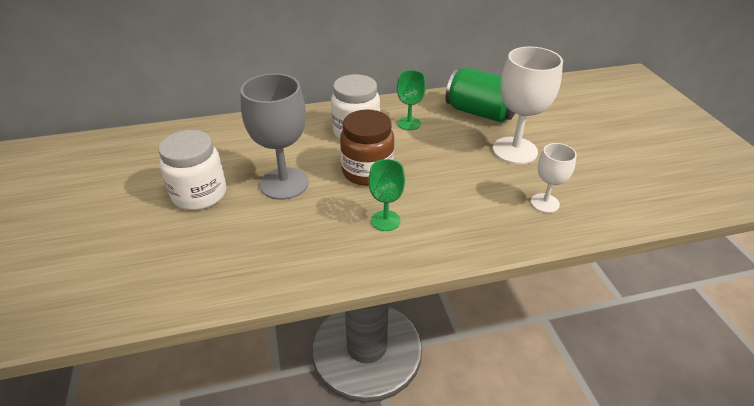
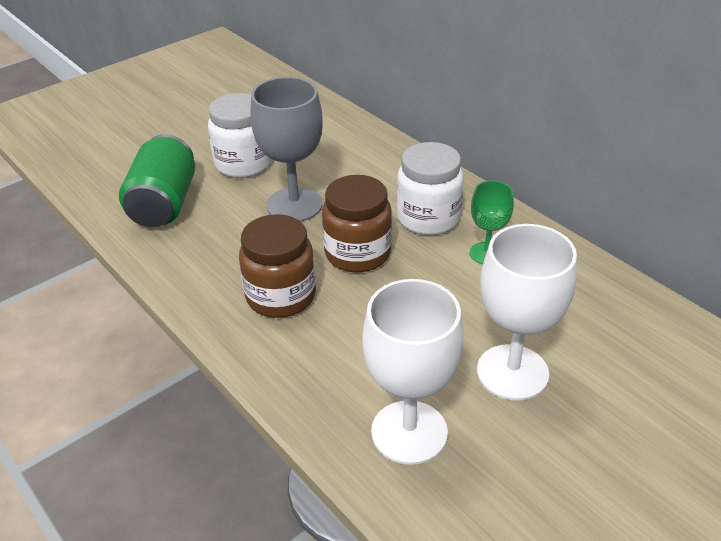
camera: 65 degrees right, 0 degrees up
green goblet [368,159,405,231] -> brown jar [239,214,316,318]
green can [446,67,515,122] -> green can moved to [119,134,195,227]
white goblet [531,143,577,213] -> white goblet [362,279,464,465], size x1.78

